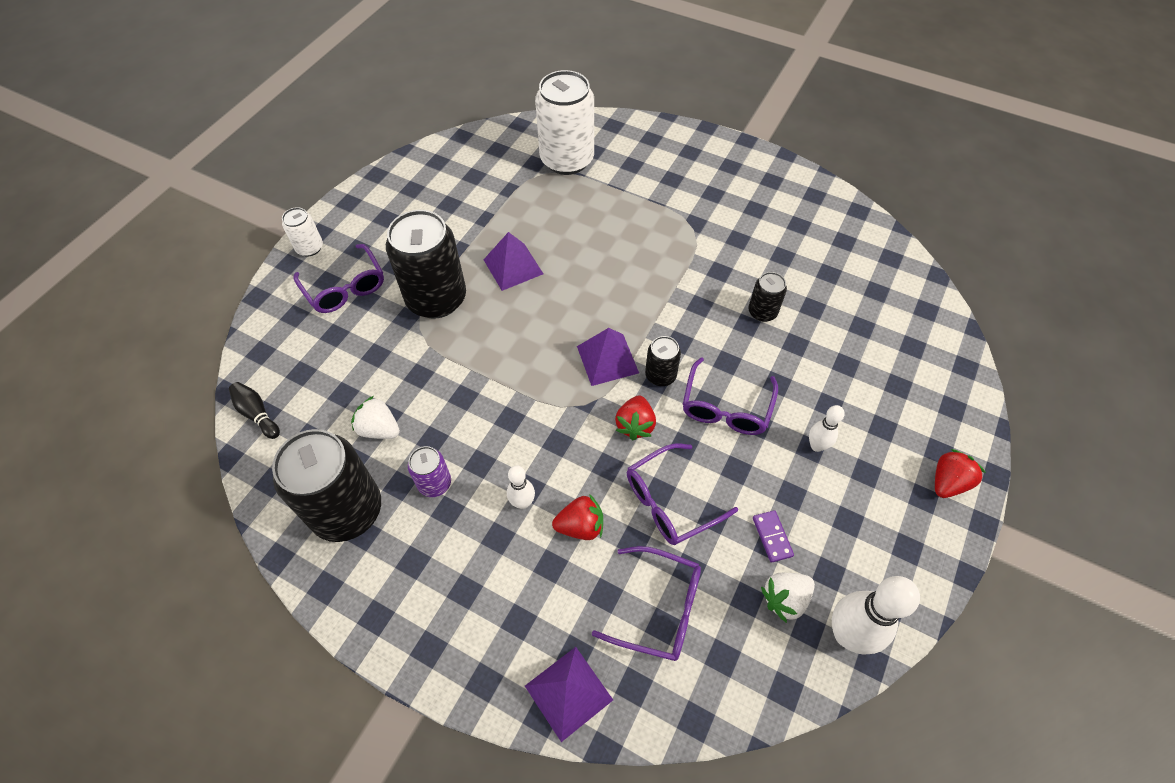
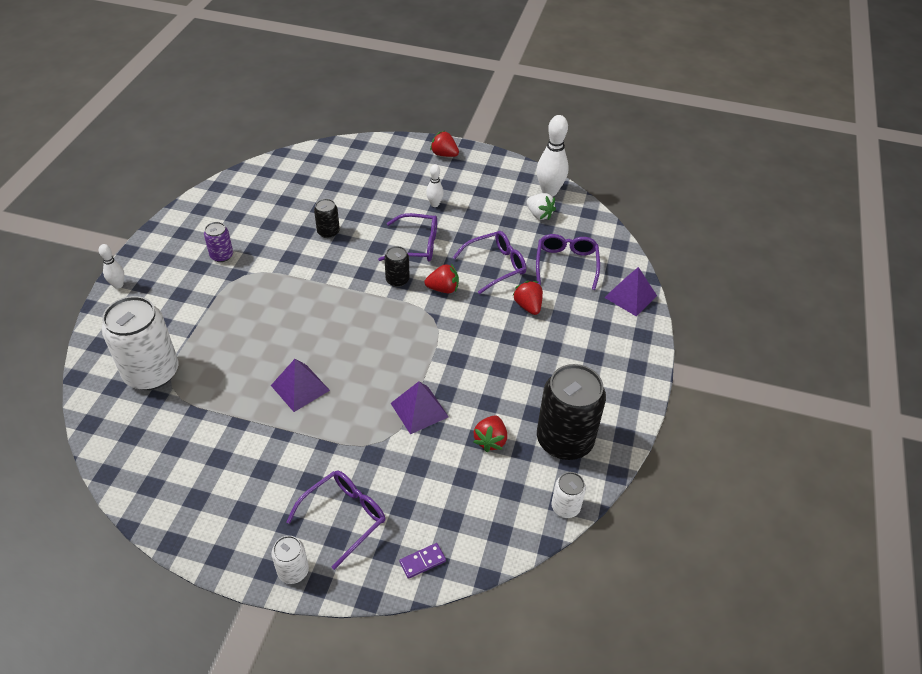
camera: 105 degrees left, 10 degrees down
black bowling pin [229,382,280,439] -> none
white strawberry [351,396,400,439] -> red strawberry [473,416,507,452]
black can [386,210,466,319] -> none
purple can [408,446,451,497] -> purple can moved to [204,222,233,262]
white bowling pin [507,465,535,509] -> white bowling pin moved to [99,244,124,289]
purple pyramid [577,328,639,386] -> purple pyramid moved to [391,381,449,434]
purple glasses [627,443,738,545] -> purple glasses turned 75 degrees counterclockwise [452,231,526,294]
purple domino [753,510,794,563] -> purple domino moved to [399,543,446,579]
none -> white can [552,472,586,518]

